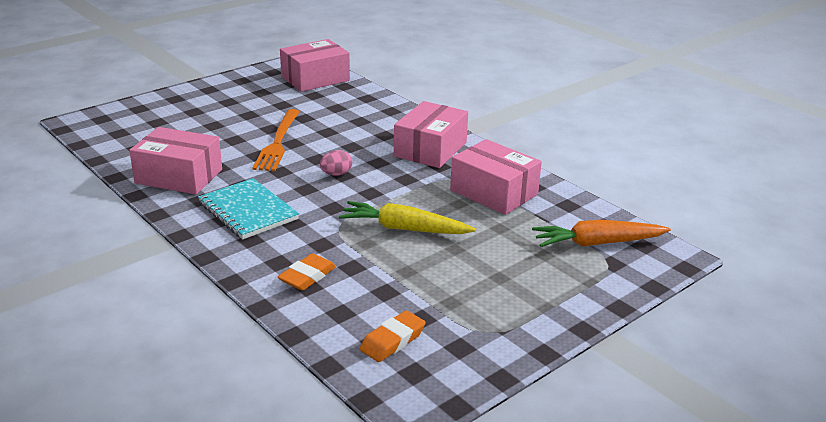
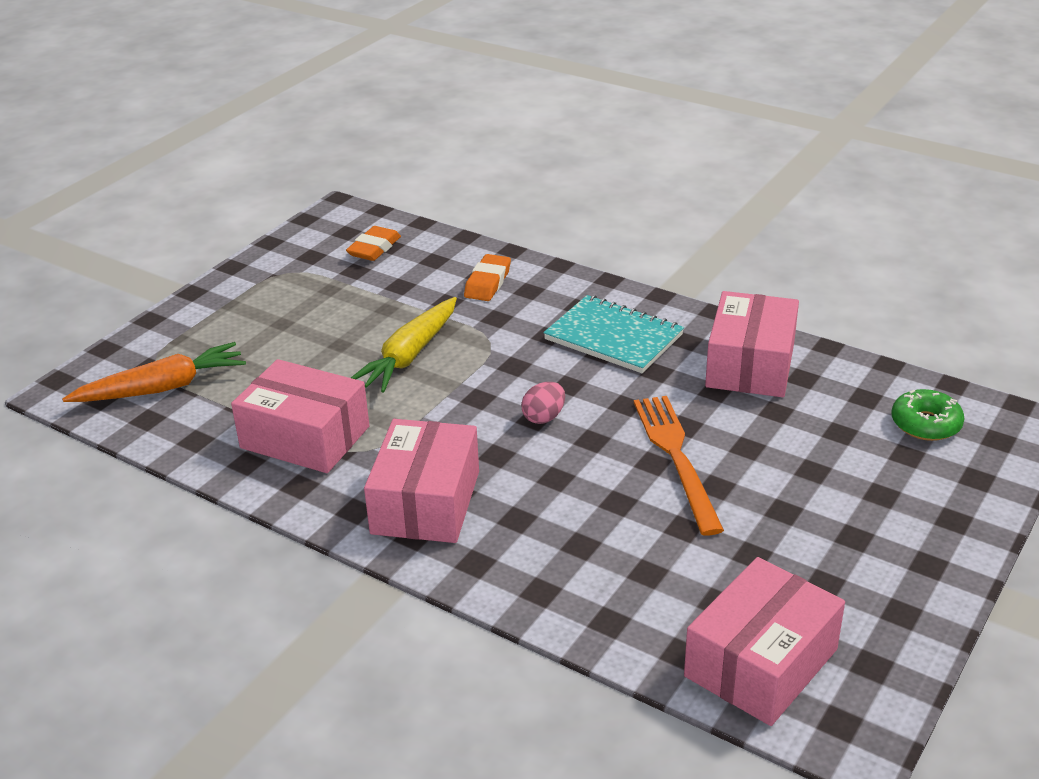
camera: 165 degrees right, 5 degrees up
pink box [129,127,222,194] -> pink box turned 75 degrees counterclockwise [705,291,799,397]
yellow carrot [339,201,476,234] -> yellow carrot turned 120 degrees clockwise [351,297,457,393]
none -> green donut [891,389,964,441]

